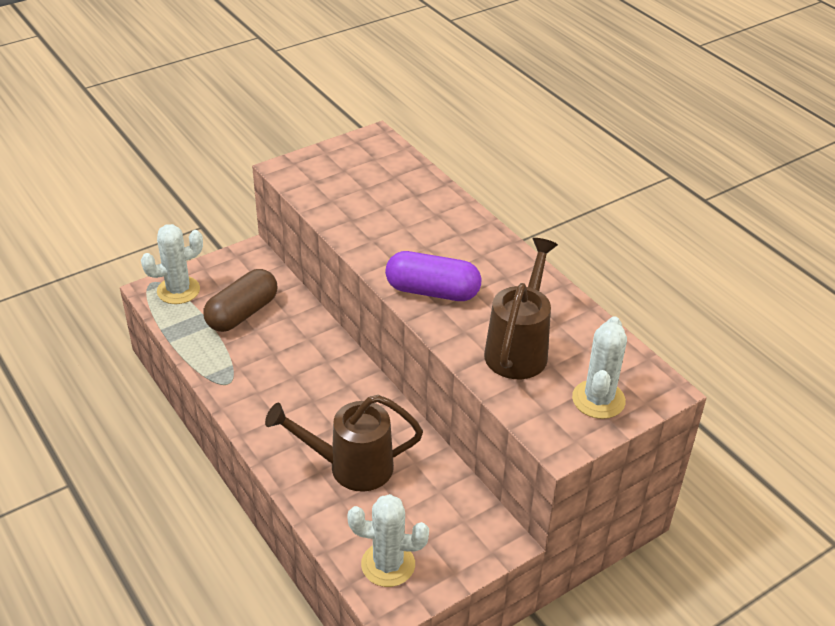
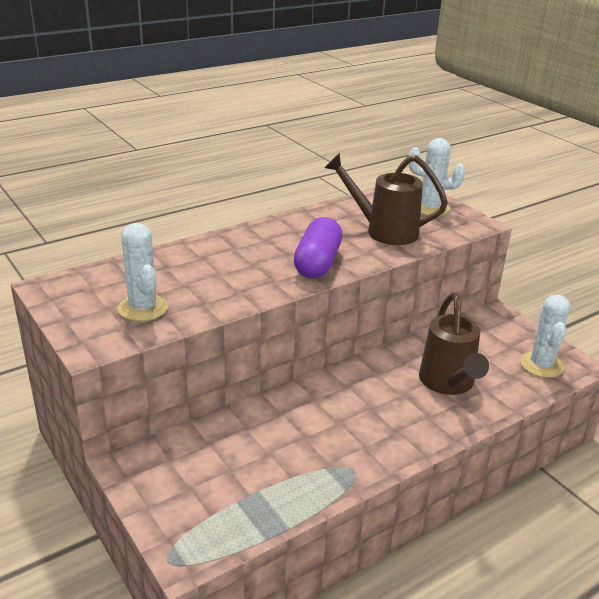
camera: 90 degrees left, 10 degrees down
white cactus [141,224,203,304] -> white cactus moved to [118,223,168,321]
brown capsule [203,269,277,332] -> none

